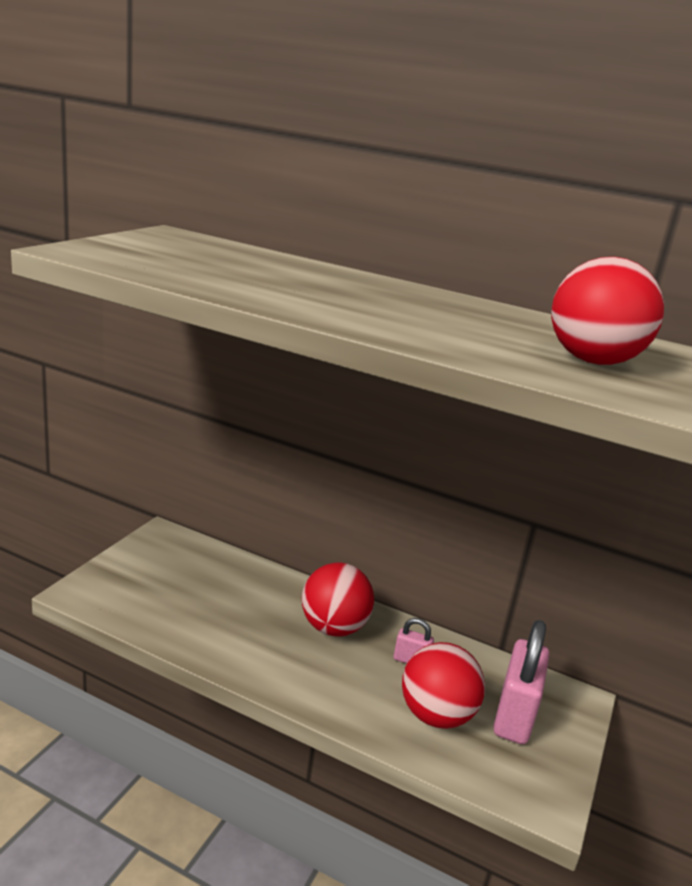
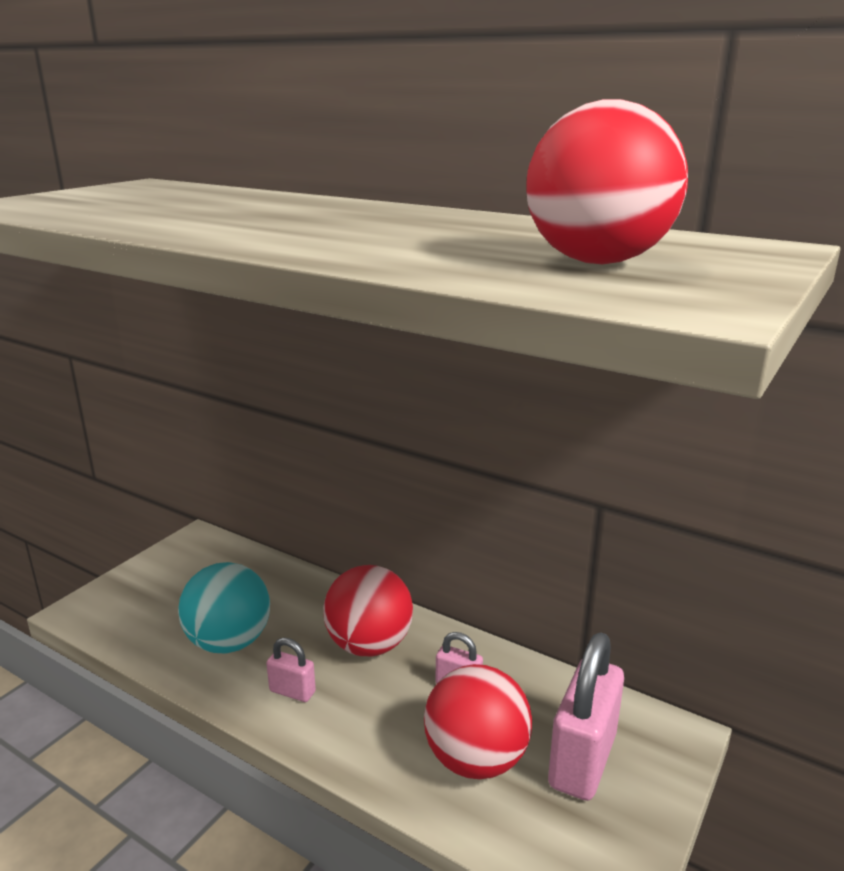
camera: 10 degrees right, 0 degrees up
none -> turquoise ball [178,562,270,654]
none -> pink padlock [266,638,316,702]

